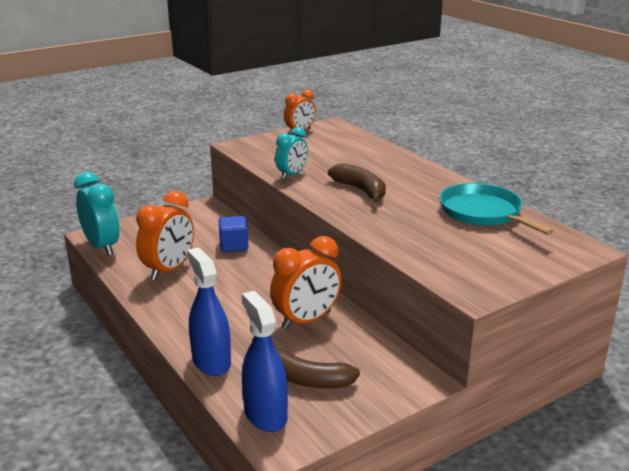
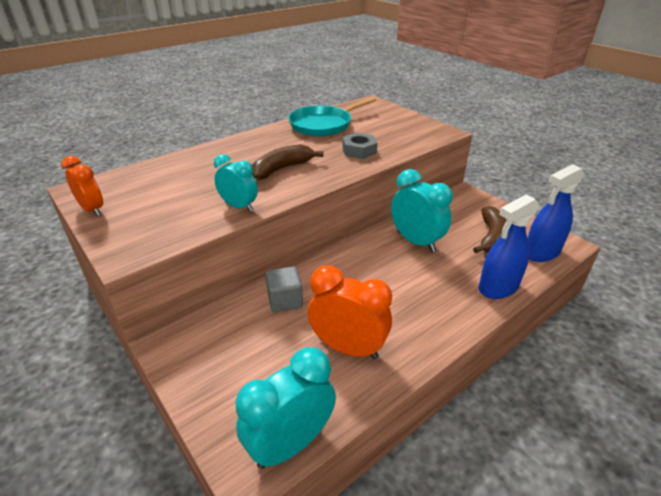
camera: 95 degrees left, 10 degrees up
blue cube [219,216,248,252] -> grey cube [266,266,303,312]
orange clock [270,236,342,330] -> turquoise clock [391,169,453,253]
none -> grey nut [342,132,378,159]

